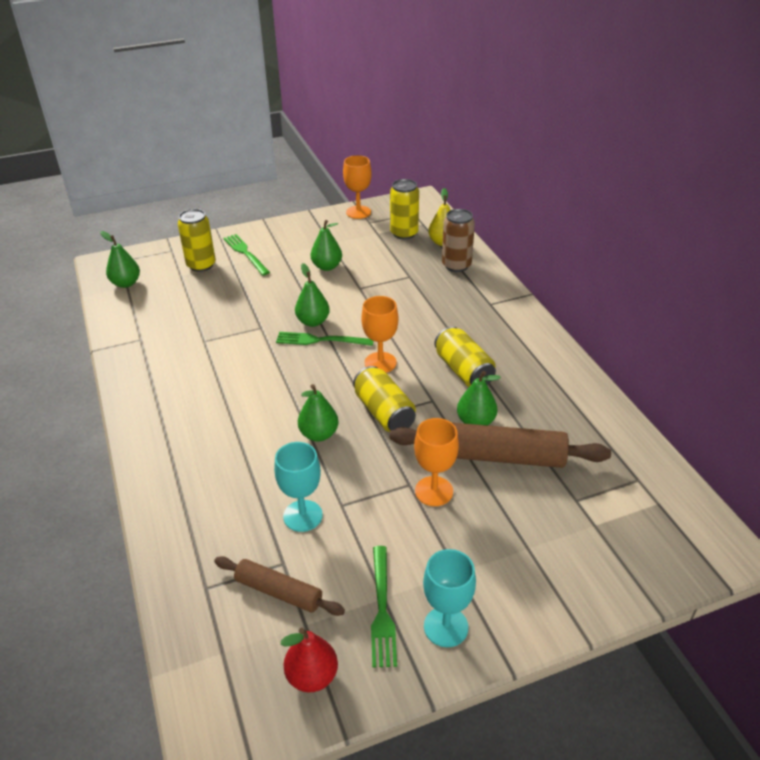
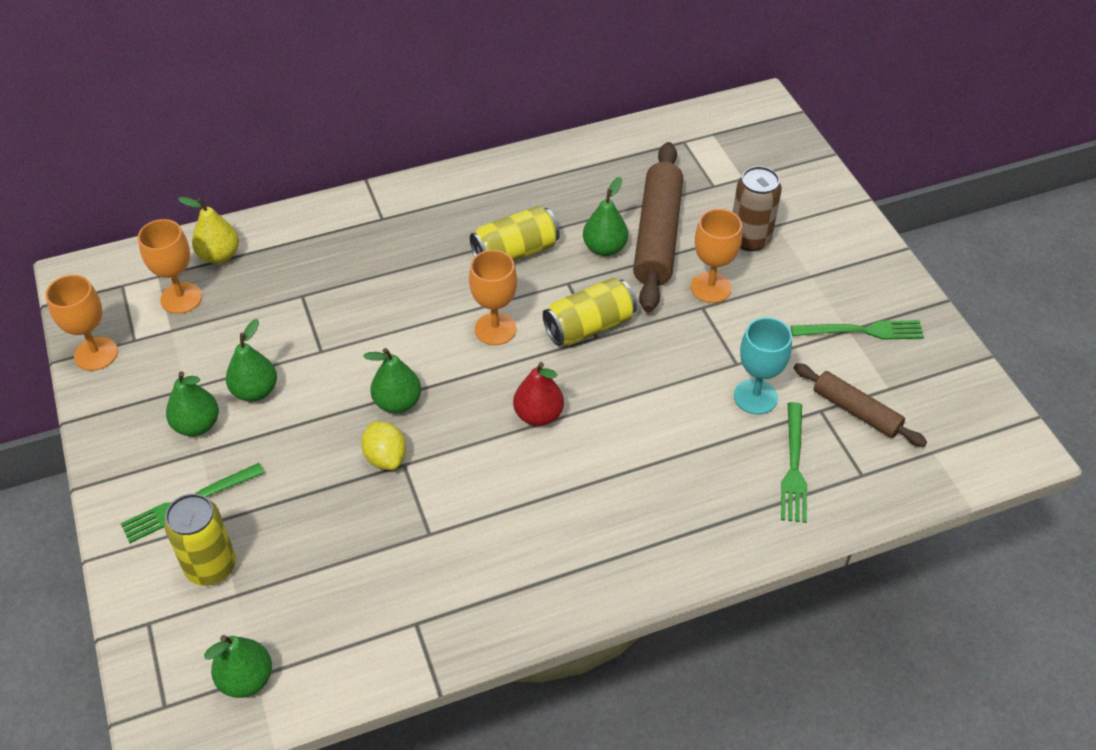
camera: 90 degrees left, 10 degrees up
brown rolling pin [214,556,345,616] -> brown rolling pin turned 75 degrees counterclockwise [794,363,927,447]
green fork [276,332,374,346] -> green fork moved to [781,402,807,523]
red pear [281,628,338,692] -> red pear moved to [513,362,564,426]
green pear [298,384,339,442] -> green pear moved to [166,371,219,436]
yellow can [390,179,419,239] -> orange goblet [138,219,202,314]
turquoise goblet [423,549,476,647] -> none
brown can [442,209,475,272] -> brown can moved to [733,166,782,251]
none -> yellow lemon [361,421,406,470]

